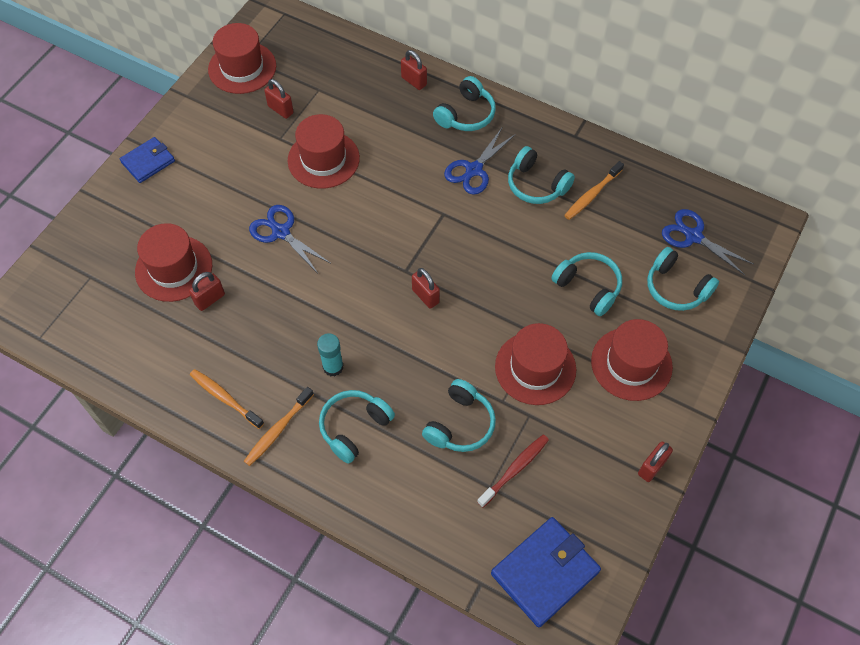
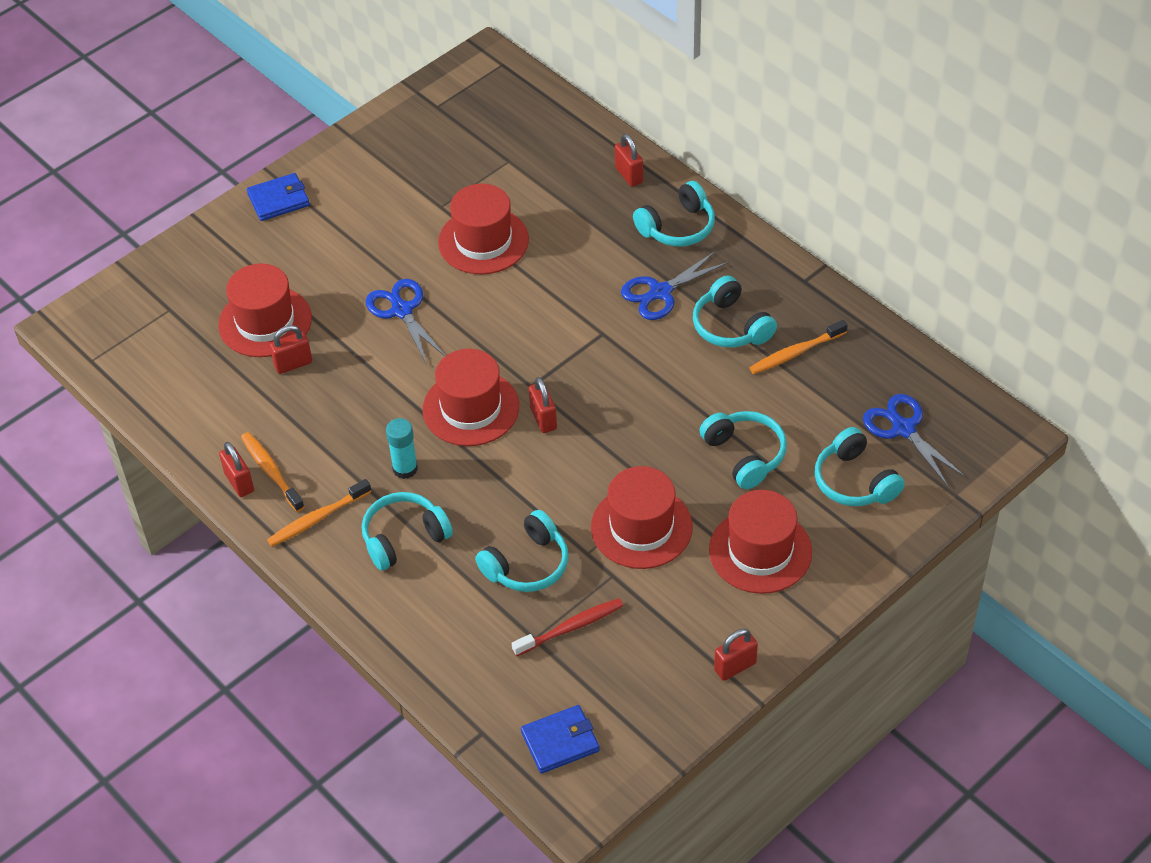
camera: 20 degrees right, 10 degrees down
red hat [208,23,276,94] -> red hat moved to [423,349,519,446]
red padlock [264,79,294,119] -> red padlock moved to [219,442,254,497]
blue wallet [491,517,601,627] -> blue wallet [521,705,600,774], size x0.62

